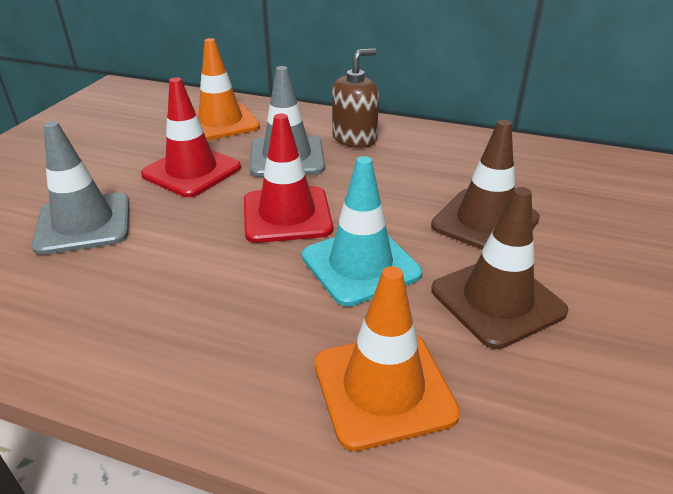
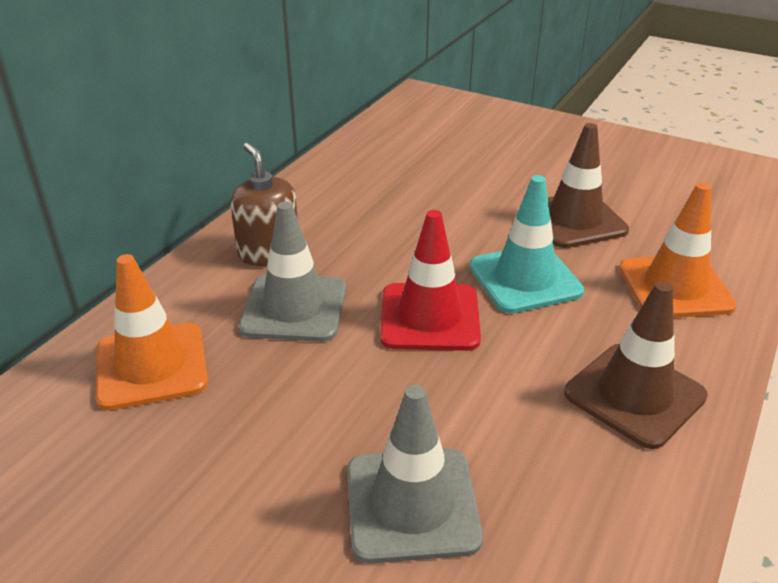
camera: 80 degrees left, 0 degrees up
red traffic cone [141,78,241,197] -> none
brown traffic cone [431,120,540,250] -> brown traffic cone moved to [564,281,708,449]

